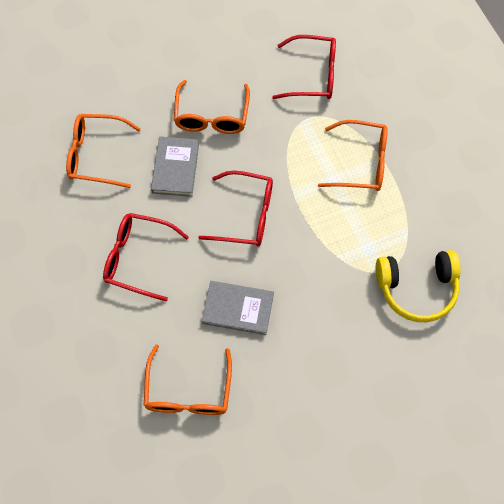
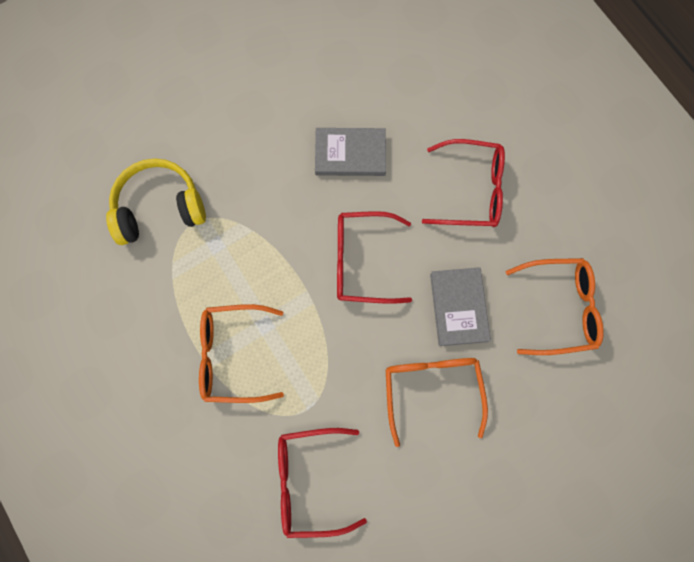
camera: 170 degrees right, 10 degrees up
orange glasses [144,344,232,415] -> none

